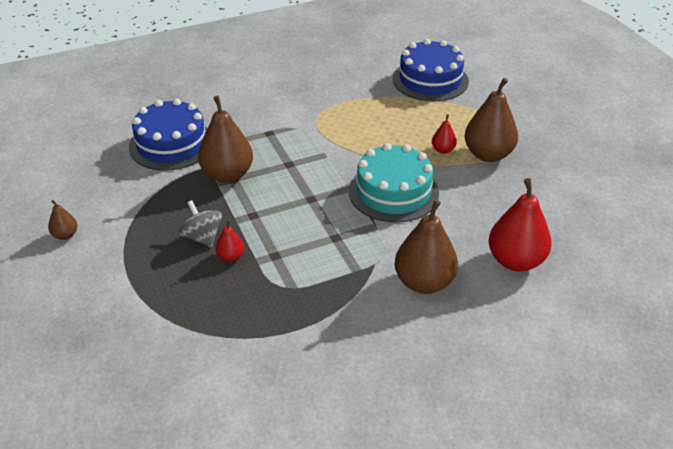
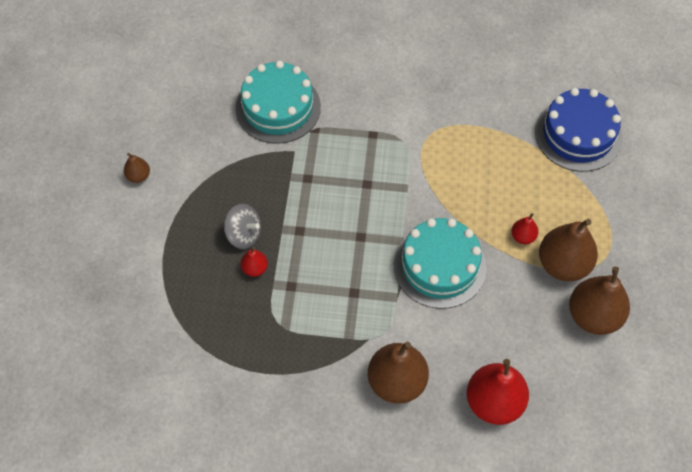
camera: 30 degrees right, 20 degrees up
blue cake [129,98,208,171] -> turquoise cake [235,61,321,144]
grey spinning top [178,200,222,247] -> grey spinning top turned 120 degrees clockwise [224,204,261,249]
brown pear [198,95,253,183] -> brown pear moved to [569,267,630,335]

